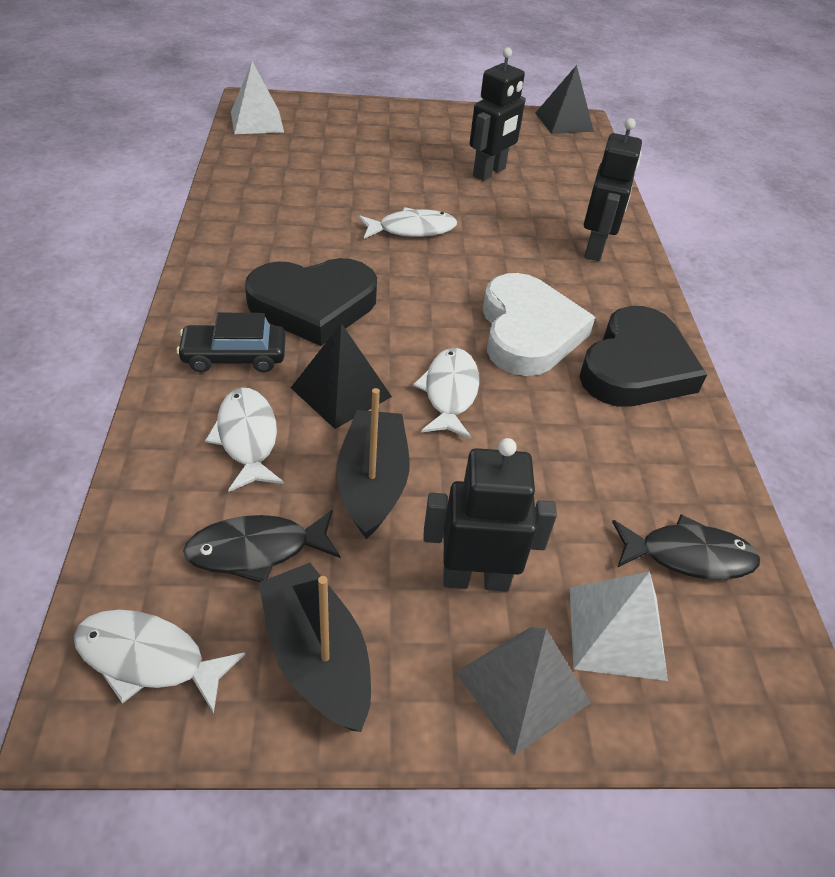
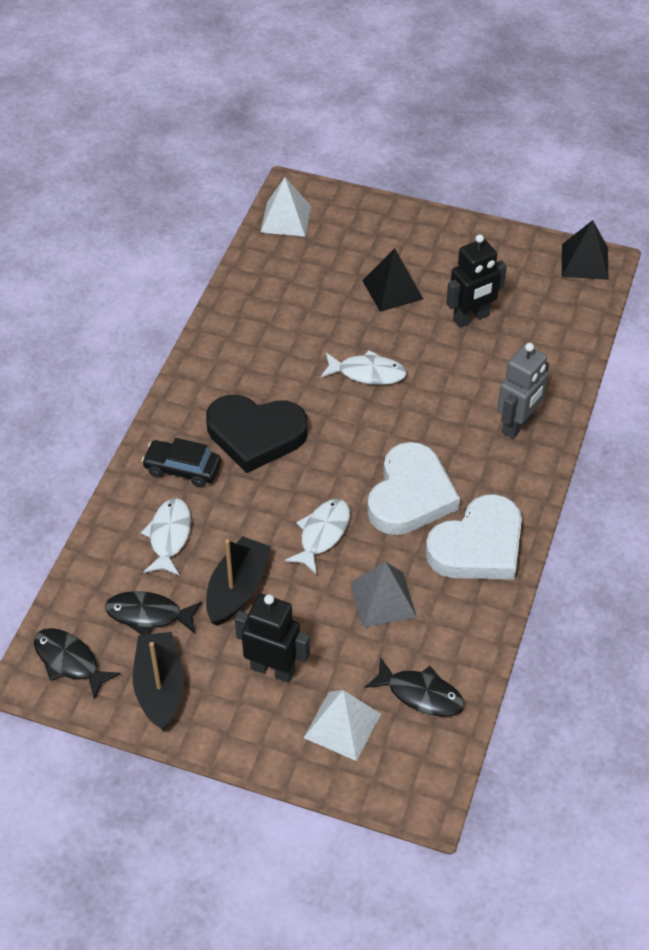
camera: 25 degrees right, 5 degrees up
white fish [73,610,245,714] -> black fish [34,628,121,700]
black pyramid [291,323,392,429] -> black pyramid moved to [362,248,423,312]
grey pyramid [456,627,591,755] -> grey pyramid moved to [350,561,417,628]
black heart [579,306,707,407] -> white heart [425,494,522,580]
black robot [584,118,642,261] -> grey robot [497,343,549,439]

